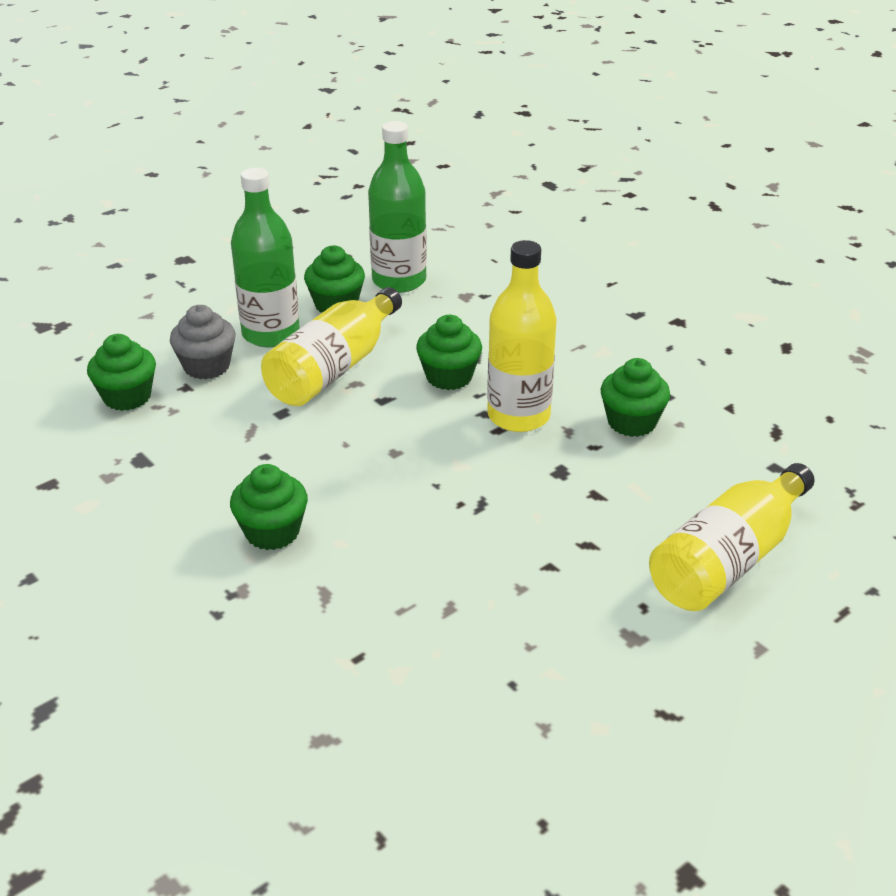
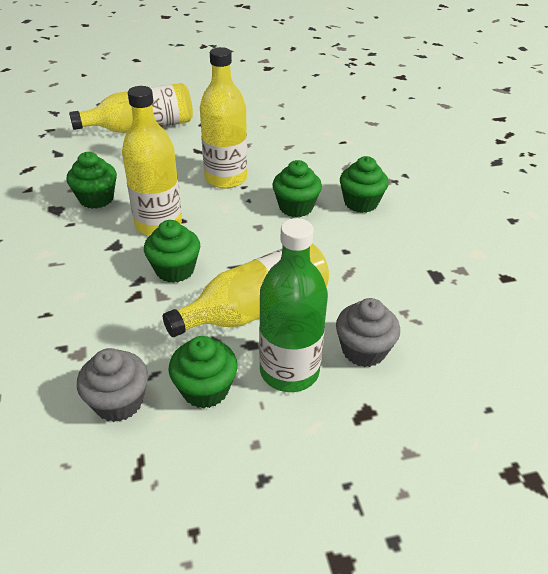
camera: 155 degrees left, 5 degrees up
green cupcake [87,334,156,411] -> green cupcake moved to [272,160,322,217]
green bottle [368,121,427,293] -> grey cupcake [77,348,148,422]
none -> yellow bottle [200,47,247,188]

